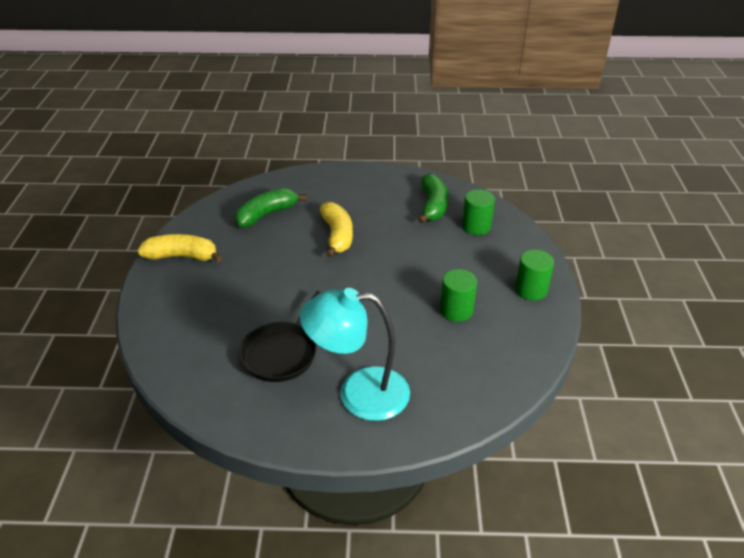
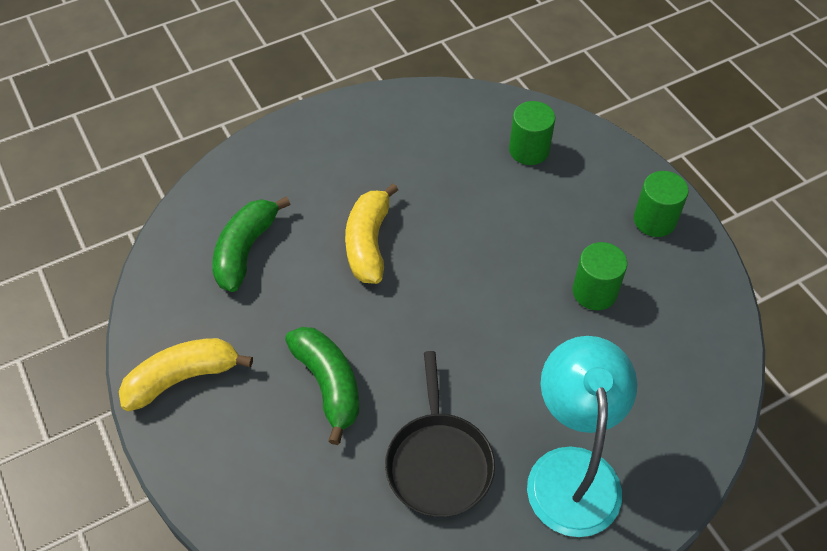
camera: 30 degrees left, 15 degrees up
turquoise lamp [300,288,410,421] -> turquoise lamp turned 120 degrees clockwise [527,336,637,537]
yellow banana [320,202,353,258] -> yellow banana turned 135 degrees counterclockwise [345,183,398,284]
green banana [418,173,448,224] -> green banana moved to [285,327,359,445]

